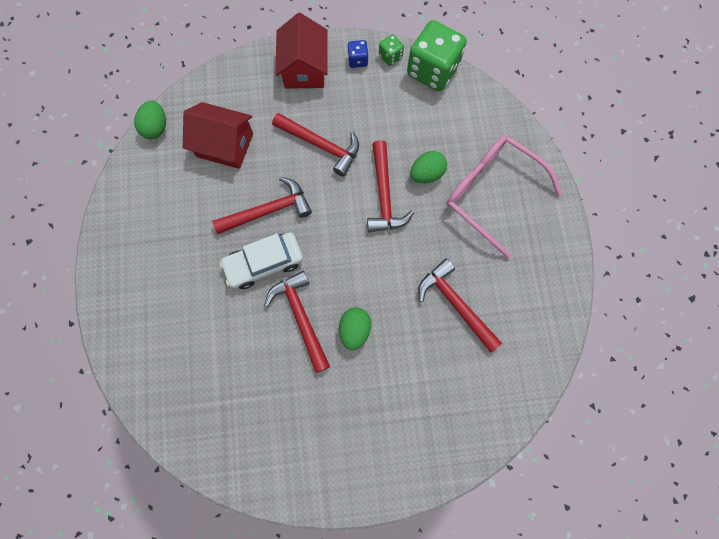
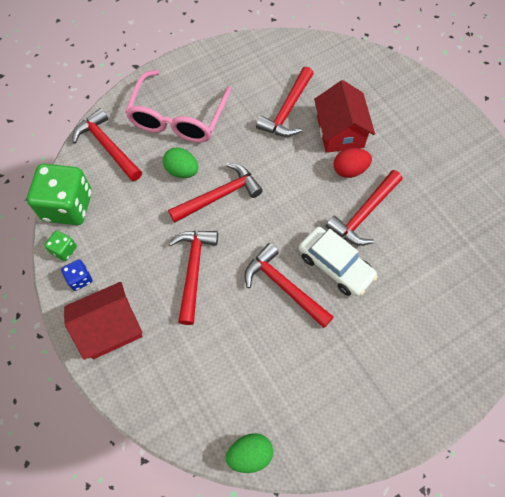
camera: 115 degrees left, 10 degrees down
red house [183,102,253,169] -> red house moved to [314,80,375,153]
green egg [339,307,371,350] -> red egg [334,148,372,178]
none -> red hammer [72,108,142,181]

